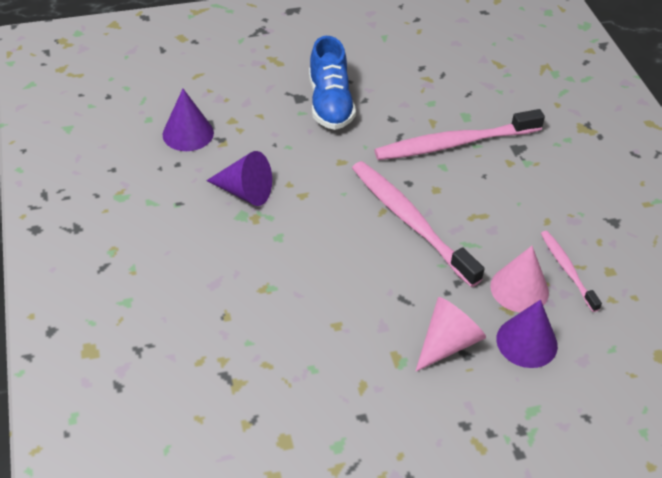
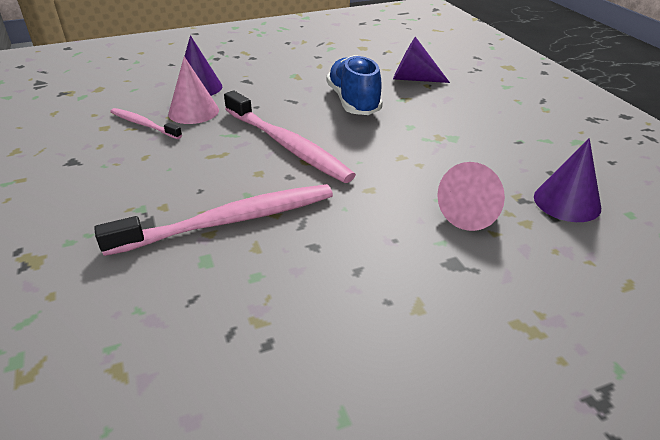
camera: 175 degrees right, 10 degrees down
purple cone [206,151,272,206] -> purple cone moved to [393,37,450,83]
blue shoe [309,36,356,130] -> blue shoe moved to [326,55,383,115]
pink cone [415,297,486,372] -> pink cone moved to [437,162,505,231]
pink toothbrush [541,231,602,312] -> pink toothbrush turned 150 degrees clockwise [110,108,182,139]

